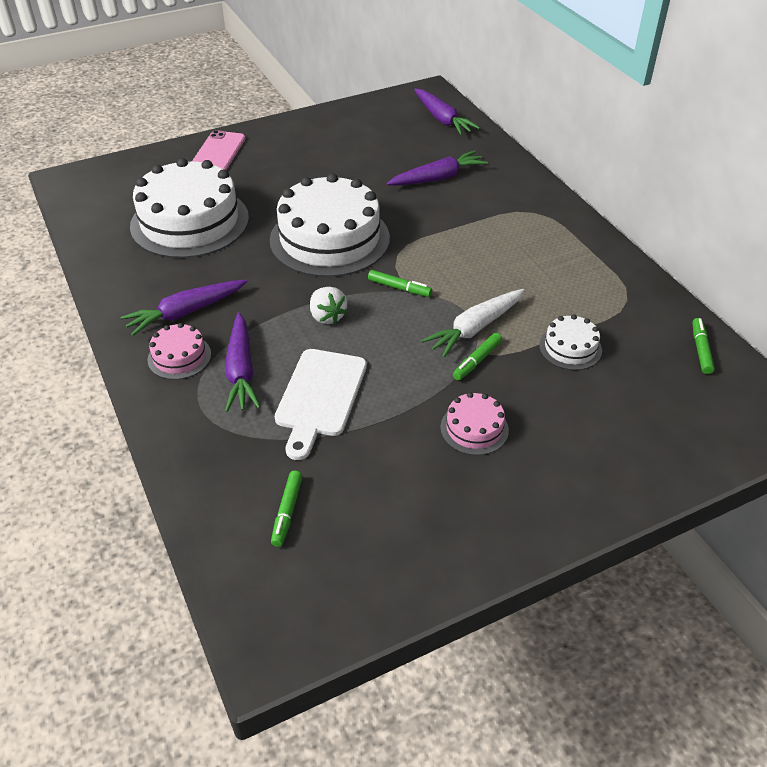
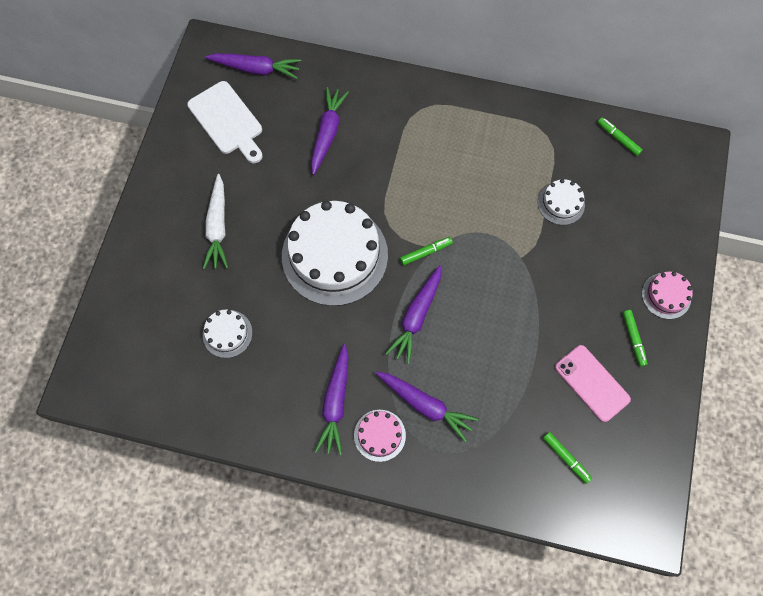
camera: 50 degrees left, 25 degrees up
white cake [130,158,249,258] -> white cake [203,309,253,358], size x0.45
pink phone [192,130,245,170] -> pink phone moved to [555,345,631,422]
white cutting board [275,349,367,460] -> white cutting board moved to [187,81,262,163]
white strawberry [310,287,347,324] -> purple carrot [385,265,441,364]
white carrot [421,289,524,358] -> white carrot moved to [203,174,228,269]
pink cake [440,392,509,455] -> pink cake moved to [642,272,693,319]
green marker [453,333,502,380] -> green marker moved to [622,310,648,367]

